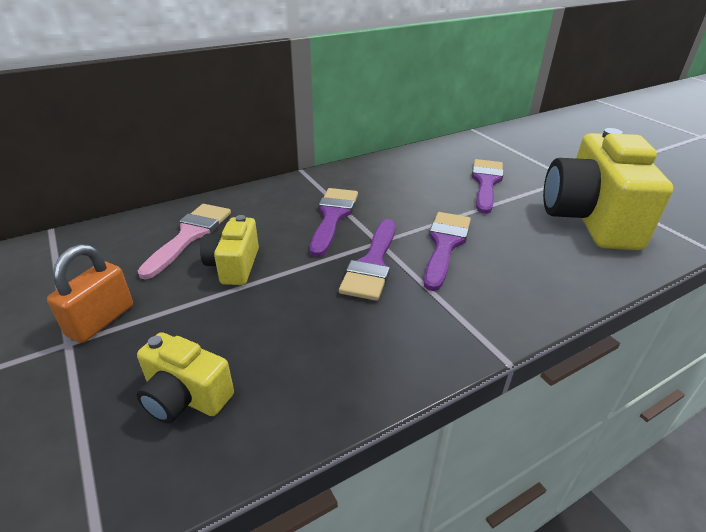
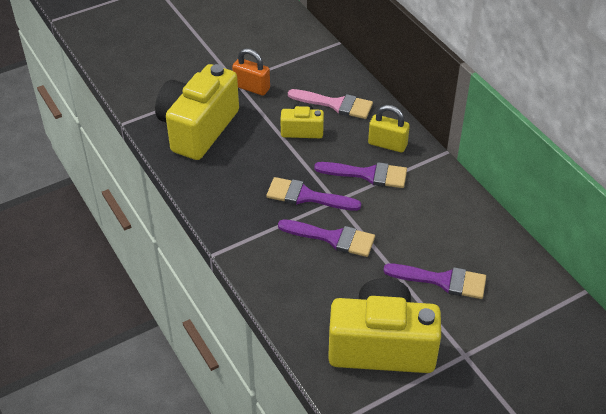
camera: 90 degrees right, 10 degrees up
yellow camera [137,332,234,423] -> yellow camera [155,64,239,160], size x2.05
none -> yellow padlock [368,105,410,153]

